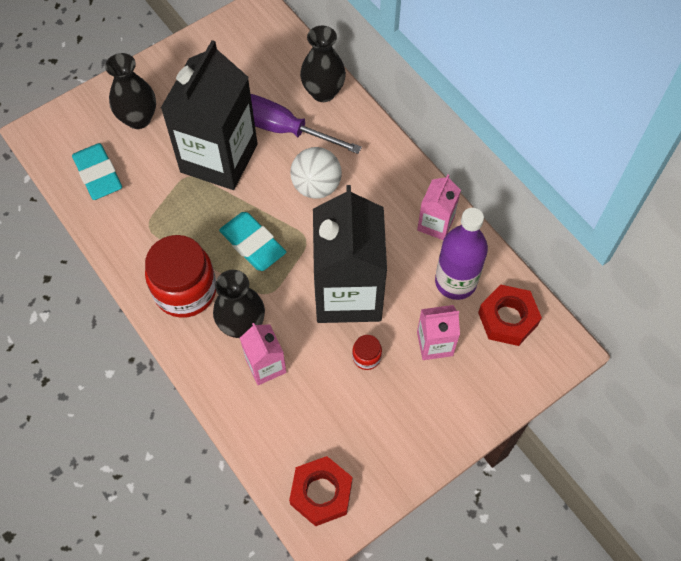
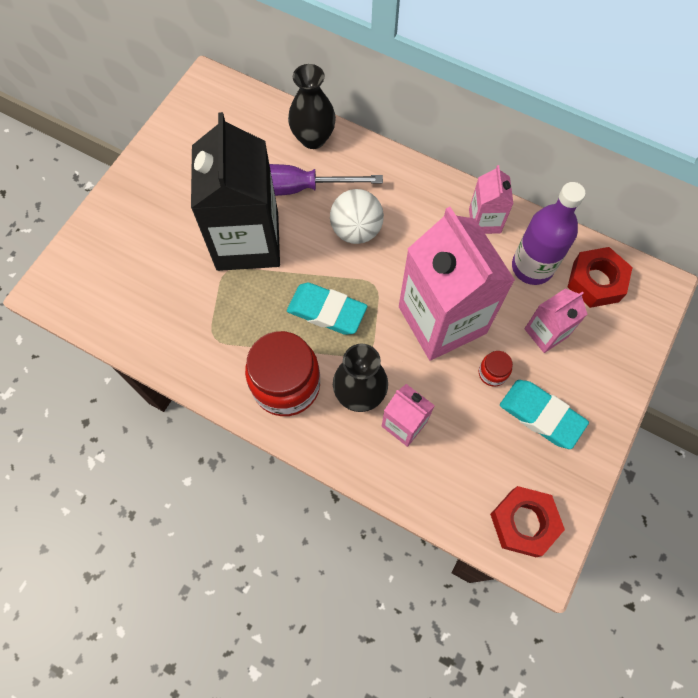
camera: 25 degrees left, 5 degrees up
turquoise eraser [72,143,122,200] -> turquoise eraser moved to [500,380,589,449]
black vase [105,53,156,129] -> none
black carton [313,185,387,323] -> pink carton [399,207,515,361]

